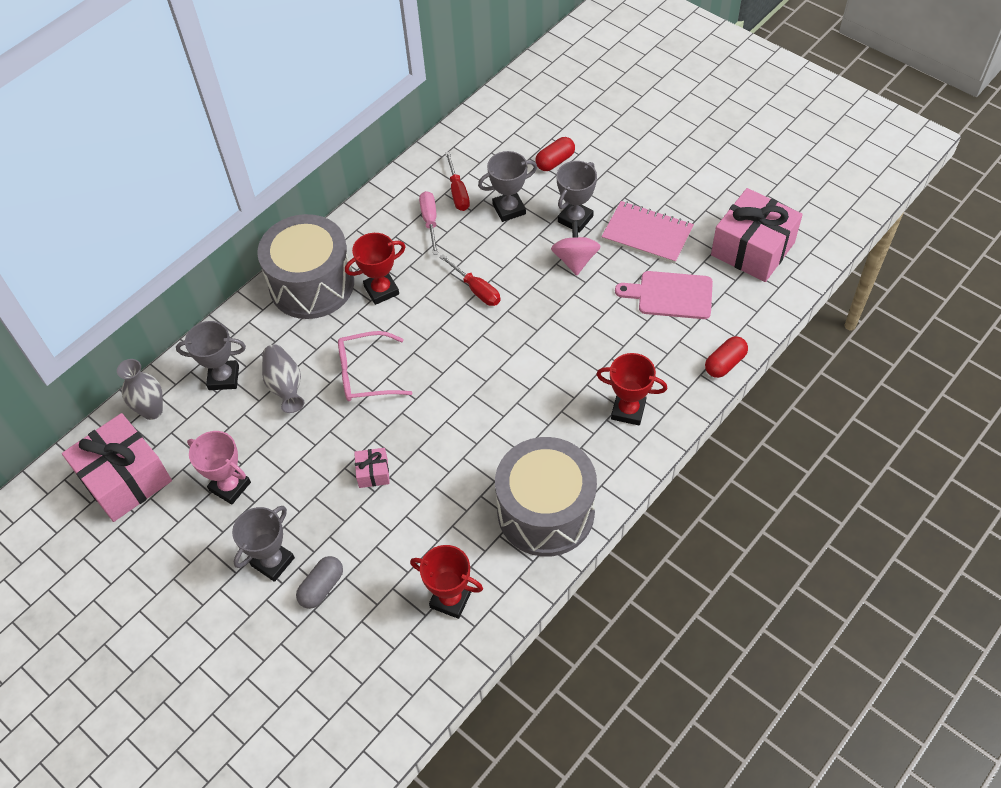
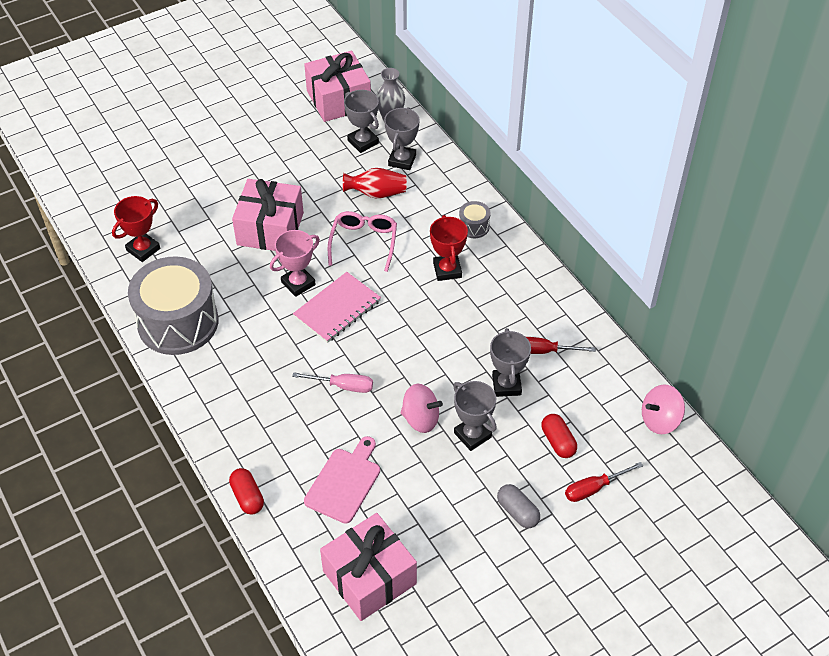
camera: 105 degrees right, 5 degrees down
pink trophy [187,431,251,505] -> pink trophy moved to [270,230,320,297]
grey trophy [232,506,295,582] -> grey trophy moved to [344,90,379,153]
grey drum [257,214,354,319] -> grey drum [459,201,490,238], size x0.41
grey vase [262,344,304,413] -> red vase [343,168,407,198]
grey capsule [296,556,343,609] -> grey capsule moved to [497,484,540,528]
pink gift [354,448,390,488] -> pink gift [232,179,304,251], size x2.27
pink screwdriver [419,191,438,255] -> pink screwdriver moved to [292,372,373,393]
red screwdriver [439,254,500,306] -> red screwdriver moved to [565,462,643,502]
red trophy [596,353,667,426] -> none
pink notebook [601,201,694,264] -> pink notebook moved to [293,272,381,343]
none -> pink spinning top [642,385,685,434]

